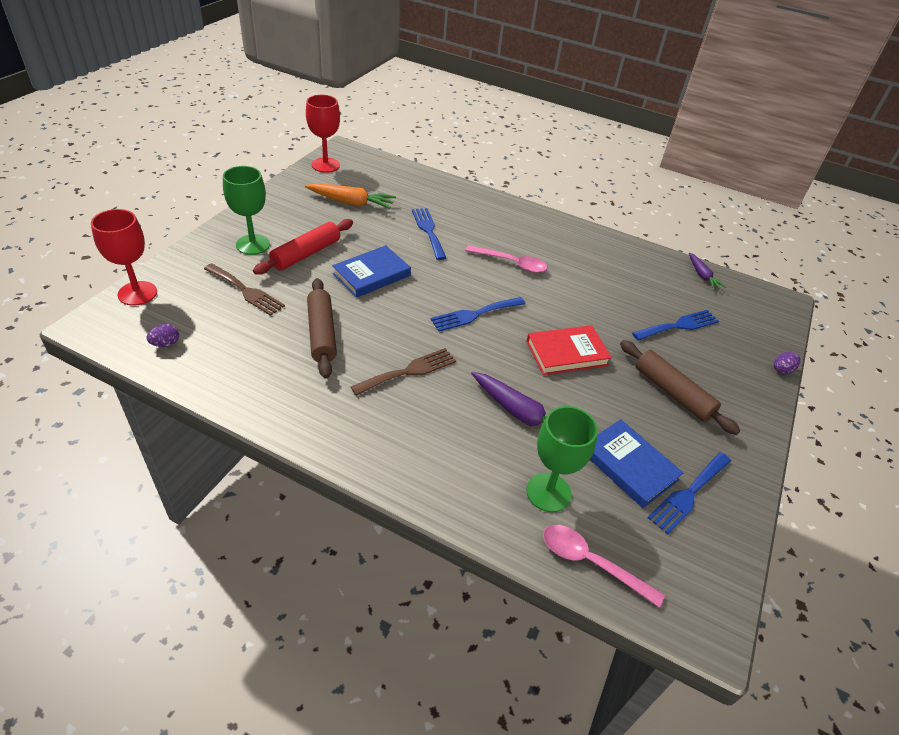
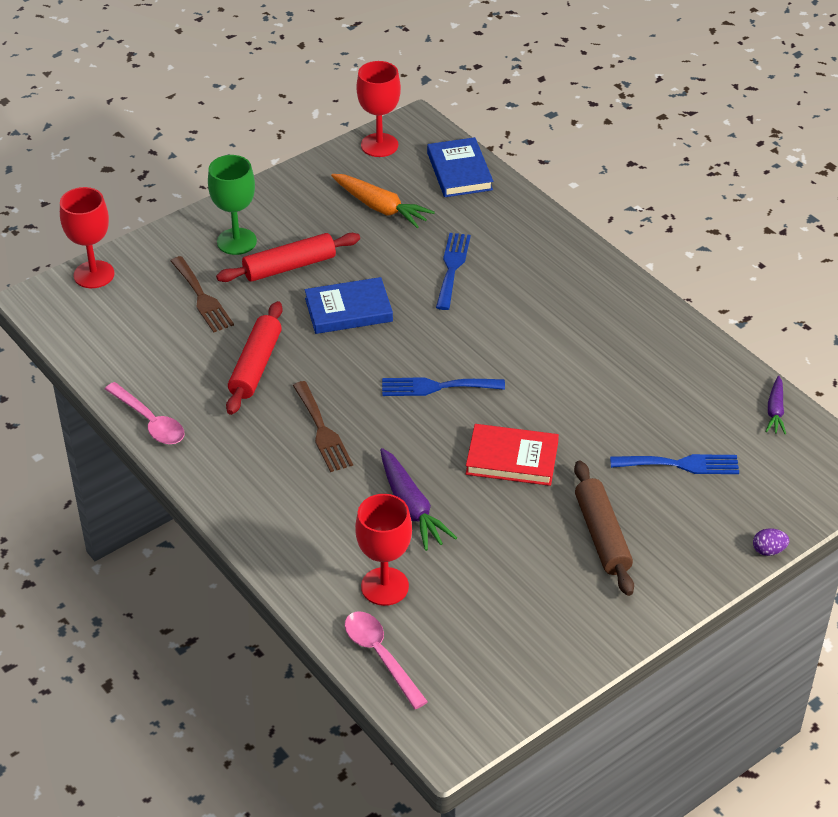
camera: 30 degrees right, 0 degrees up
purple egg [146,324,179,347] -> none
brown rolling pin [307,278,337,379] -> red rolling pin [226,301,283,415]
brown fork [351,348,456,396] -> brown fork turned 75 degrees clockwise [293,381,353,472]
pink spoon [465,245,548,273] -> pink spoon moved to [105,382,184,444]
green goblet [526,406,598,512] -> red goblet [355,494,412,606]
blue book [590,419,683,508] -> blue book moved to [427,137,493,197]
blue fork [647,452,731,534] -> none

